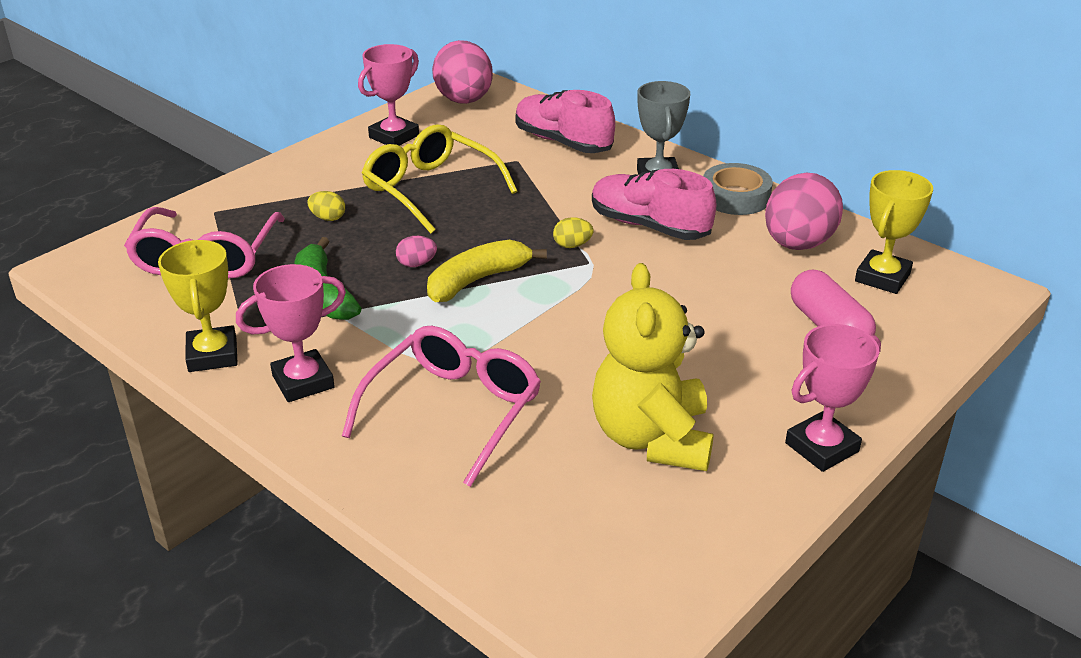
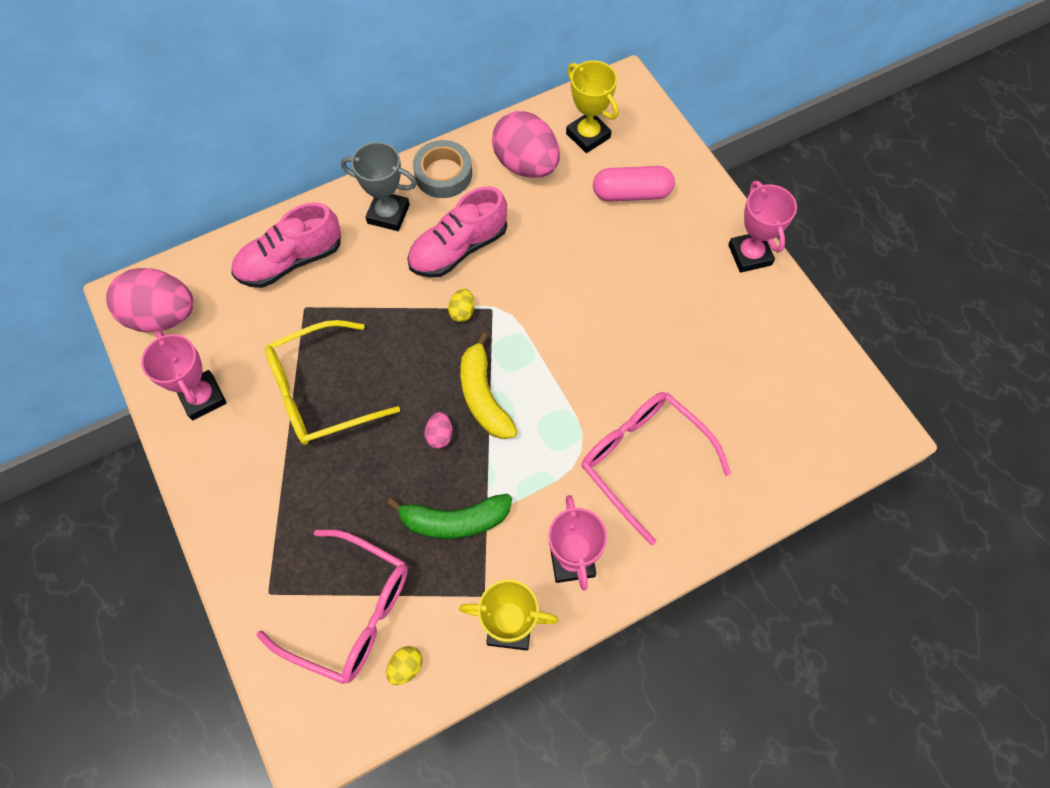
camera: 70 degrees left, 30 degrees up
yellow egg [307,191,345,221] -> yellow egg moved to [386,646,423,685]
yellow teddy bear [592,263,714,471] -> none

